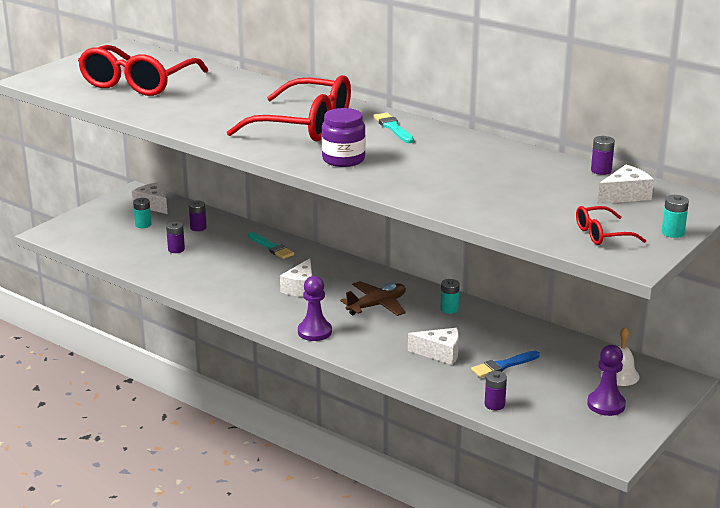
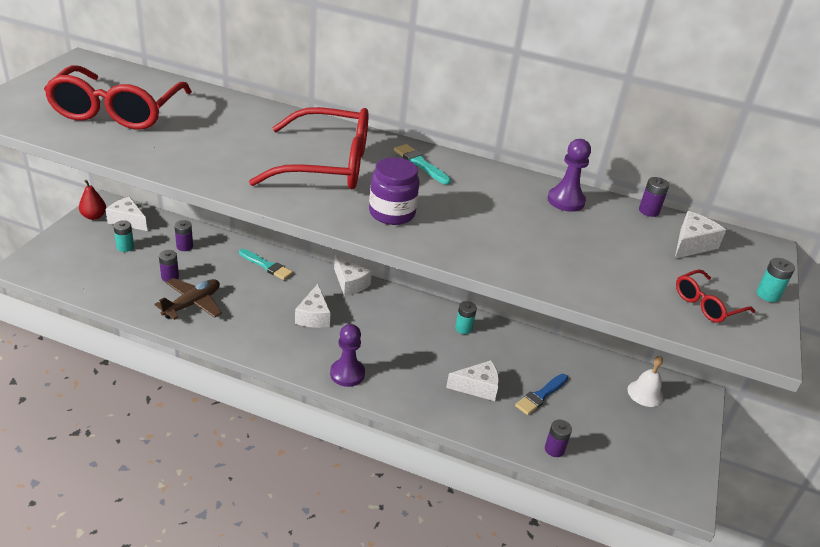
camera: 20 degrees left, 10 degrees up
brown plane [340,281,406,316] -> brown plane moved to [154,278,222,320]
purple pawn [587,345,626,416] -> purple pawn moved to [547,139,591,212]
none -> red pear [79,180,106,220]
none -> white cheese [334,255,372,296]

